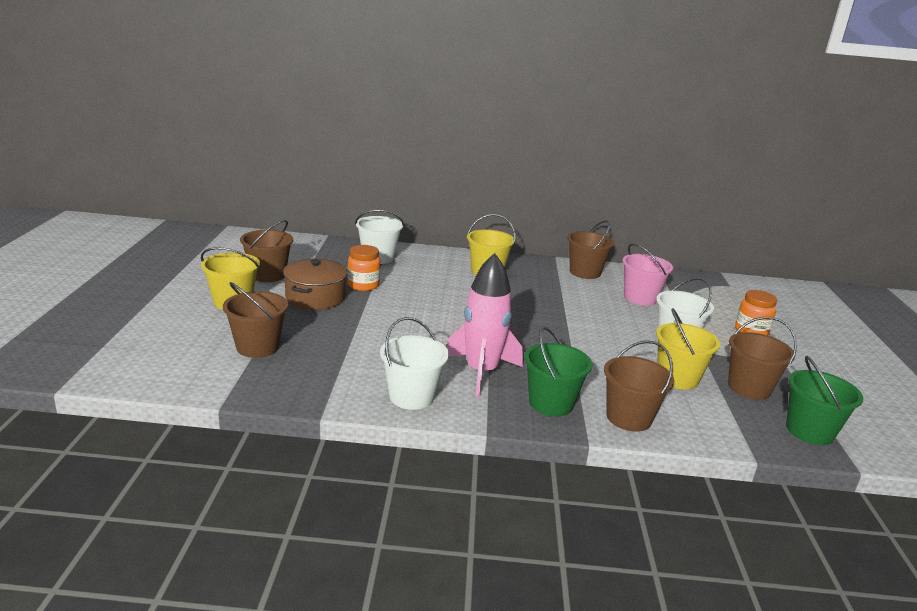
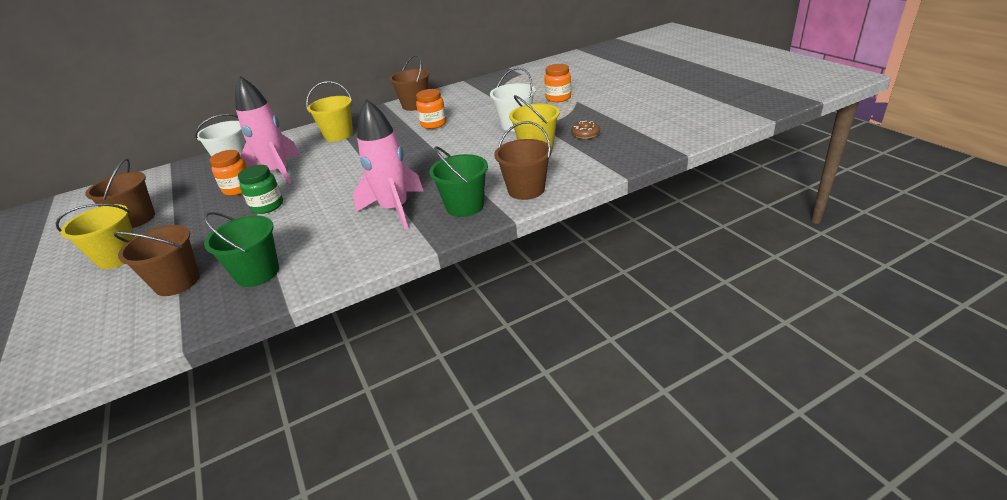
camera: 25 degrees left, 10 degrees up
brown pot [283,259,348,310] -> none
white bucket [380,317,449,410] -> none
pink bucket [622,243,673,306] -> none
brown bucket [728,317,797,400] -> brown donut [571,120,600,139]
green bucket [786,356,863,445] -> green bucket moved to [204,212,279,287]
none -> pink rocket [235,76,301,184]
none -> green jar [238,165,283,214]
none -> orange jar [416,89,447,129]

